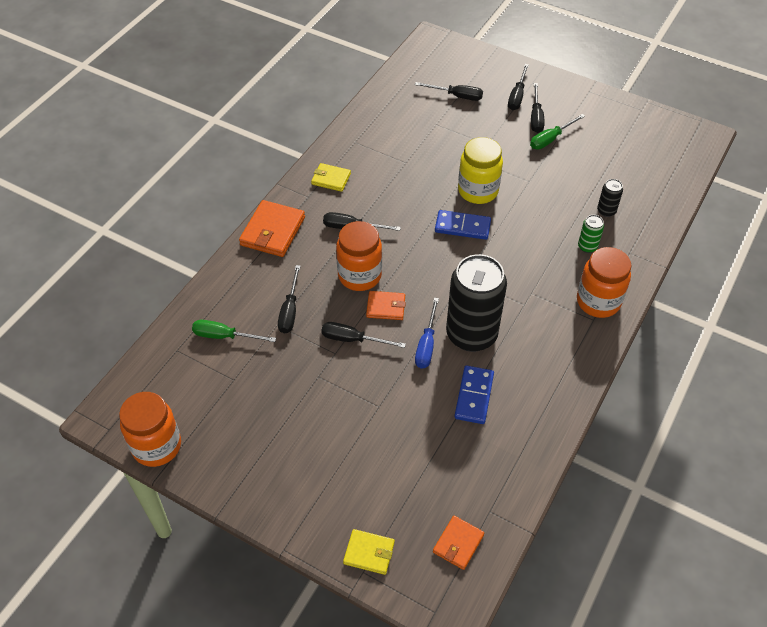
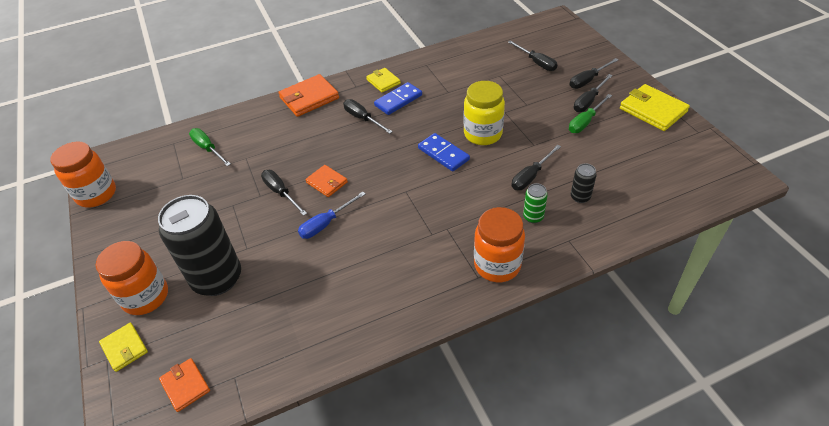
camera: 40 degrees right, 5 degrees down
black screwdriver [278,265,301,334] -> black screwdriver moved to [512,145,561,190]
orange jar [336,221,382,291] -> orange jar moved to [96,241,168,315]
orange wallet [433,516,484,570] -> orange wallet turned 75 degrees clockwise [159,358,210,412]
black can [446,254,507,352] -> black can moved to [158,195,241,296]
blue domino [454,366,494,424] -> blue domino moved to [374,82,422,115]
green screwdriver [530,114,585,149] -> green screwdriver turned 45 degrees counterclockwise [569,94,612,133]
none -> yellow wallet [620,84,690,131]

